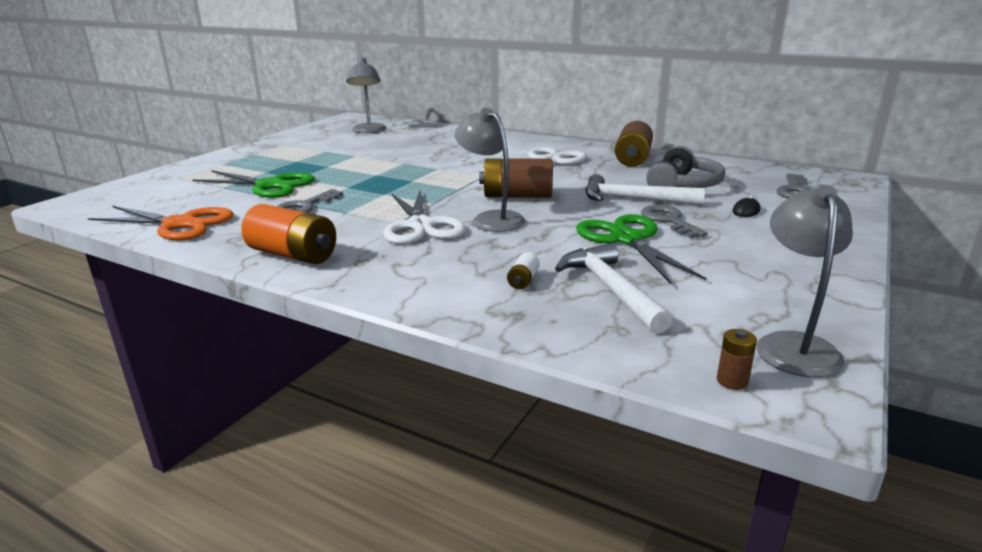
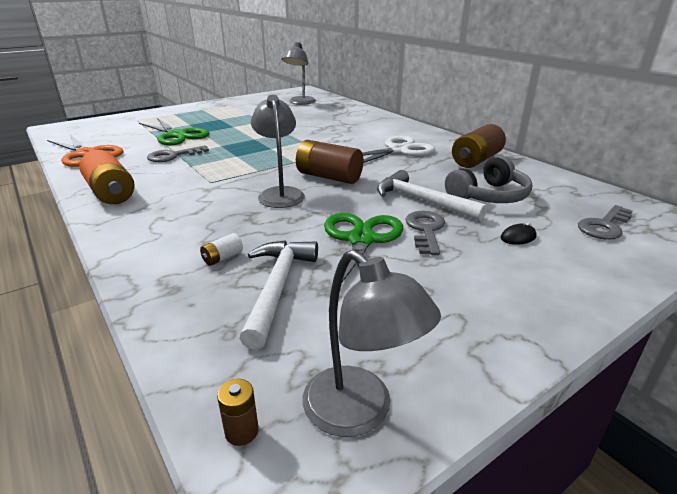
camera: 25 degrees right, 5 degrees up
white scissors [383,189,466,244] -> none
grey lamp [757,185,853,378] -> grey lamp turned 105 degrees clockwise [302,250,441,437]

